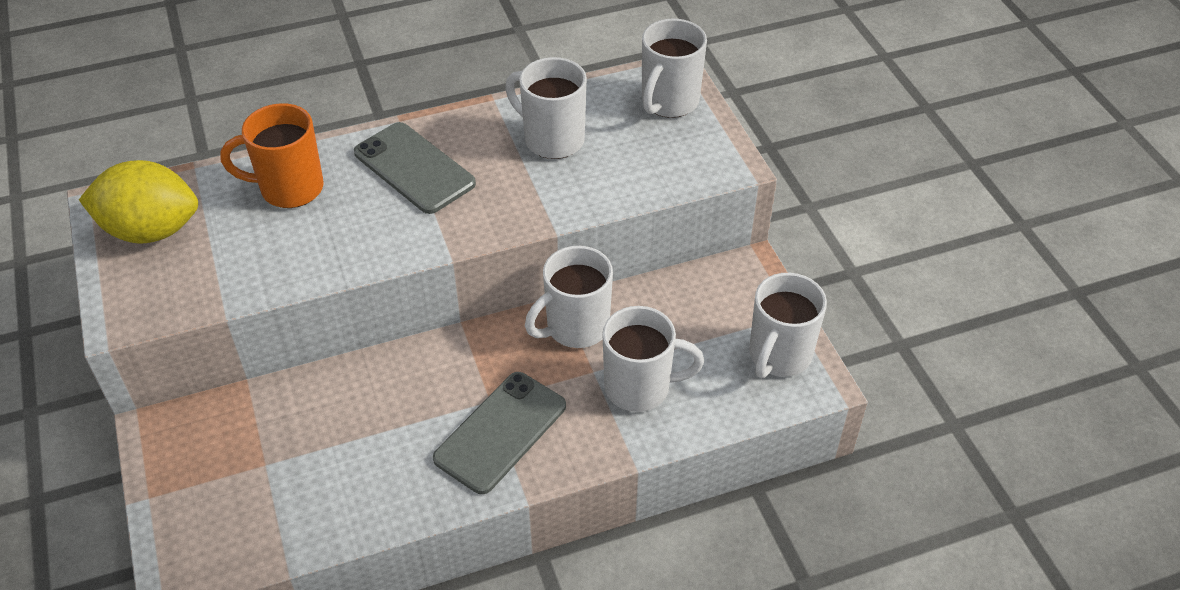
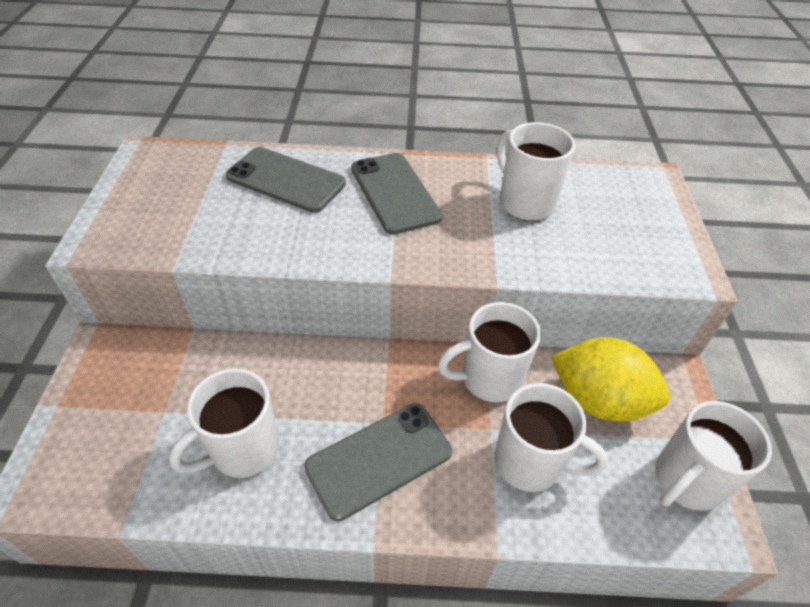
camera: 20 degrees right, 0 degrees up
yellow lemon [79,160,198,244] -> yellow lemon moved to [551,337,670,421]
orange mug [220,103,324,208] -> grey phone [226,147,346,213]
white mug [642,19,707,118] -> white mug moved to [169,368,279,478]

